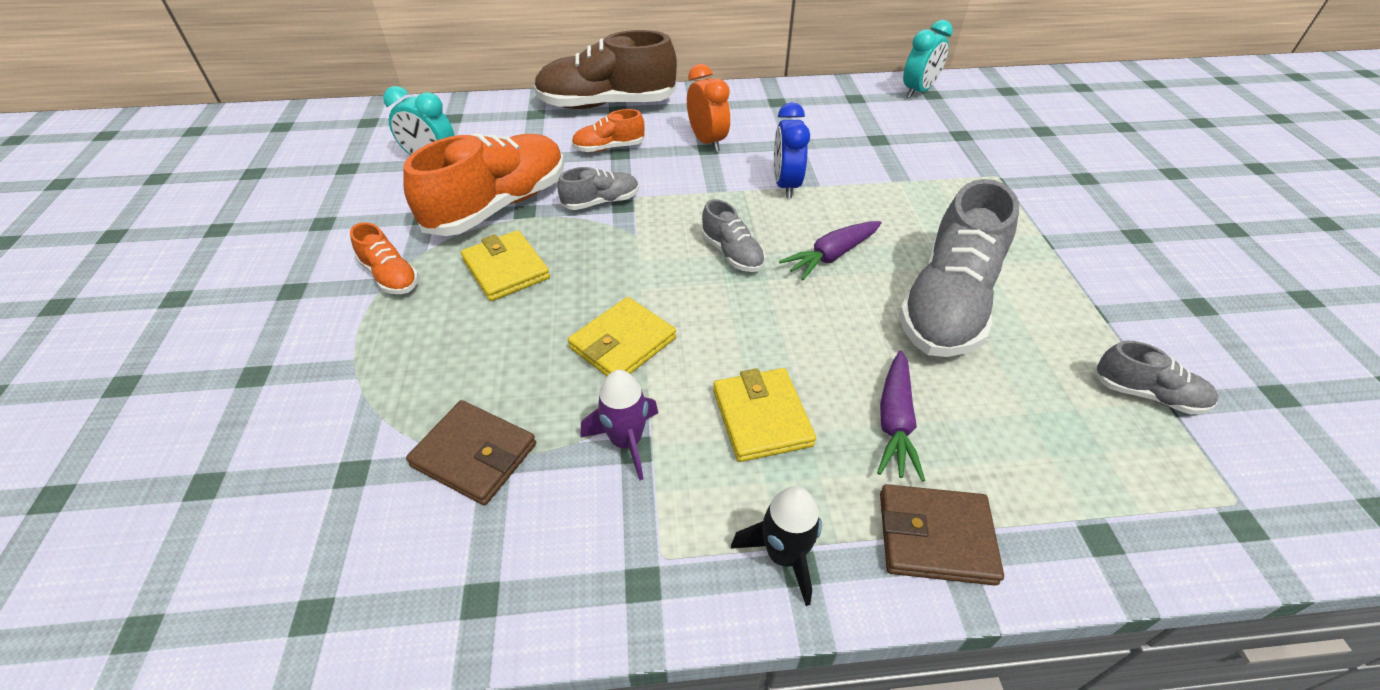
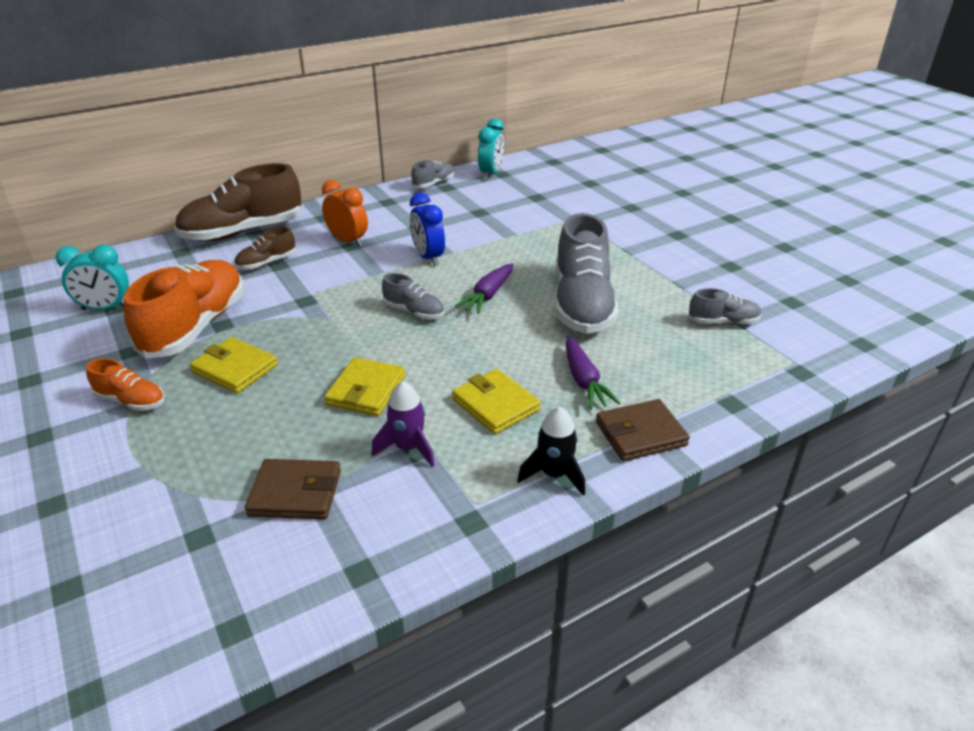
camera: 25 degrees left, 10 degrees down
grey shoe [558,167,639,210] -> grey shoe moved to [411,160,455,188]
orange shoe [571,109,645,152] -> brown shoe [234,227,295,270]

